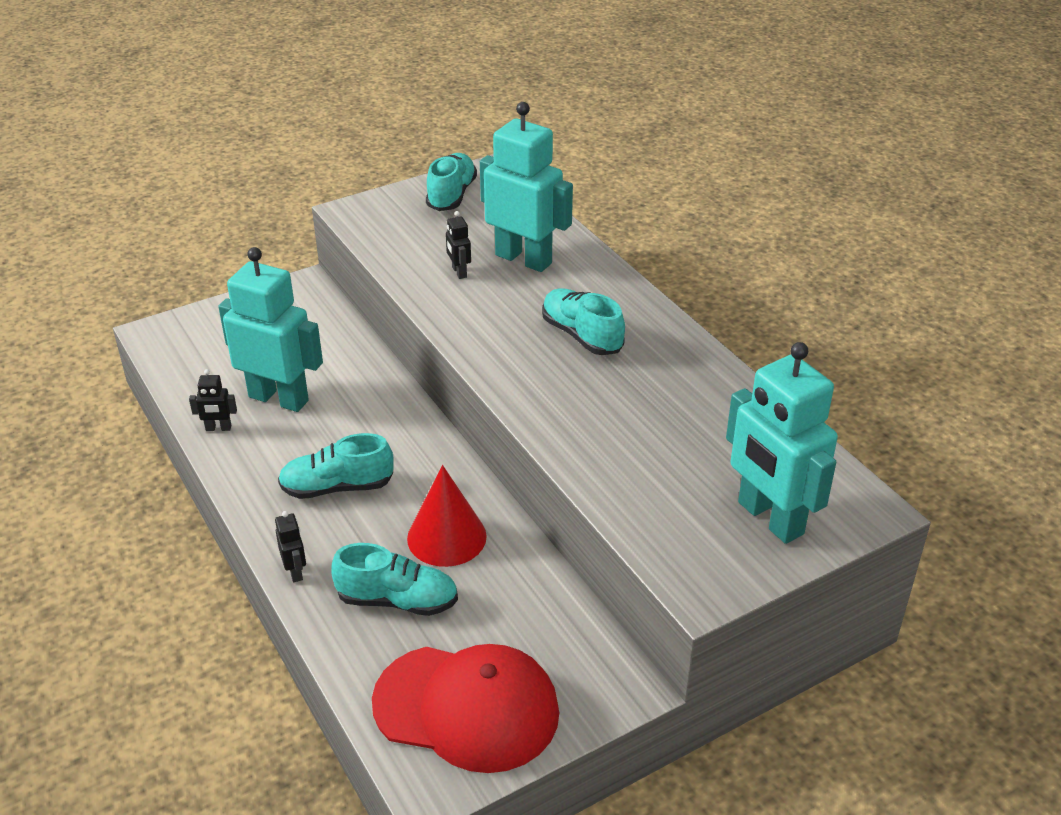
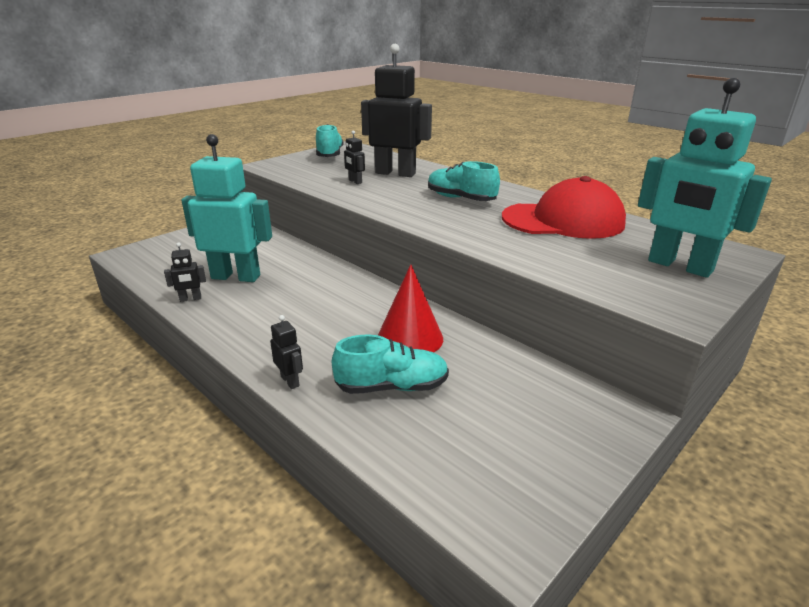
camera: 15 degrees left, 10 degrees down
turquoise shoe [278,433,394,499] -> none
red cap [372,644,559,773] -> red cap moved to [502,176,626,239]
turquoise robot [480,102,573,272] -> black robot [361,44,432,177]

